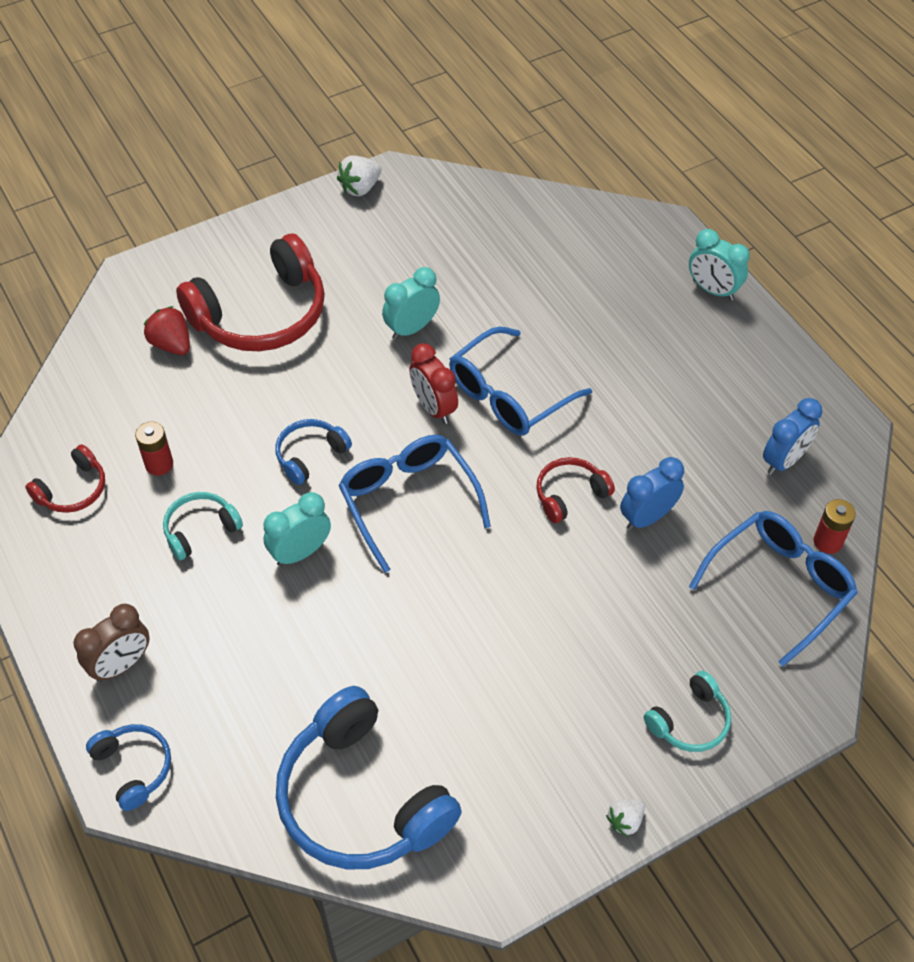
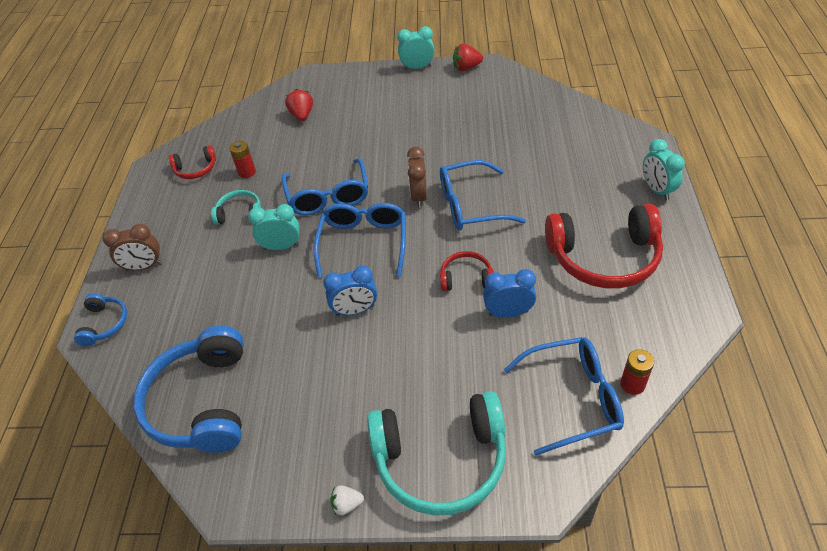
camera: 35 degrees right, 5 degrees down
red headphones [176,234,325,351] -> red headphones moved to [545,204,663,288]
blue headphones [275,419,352,485] -> blue glasses [281,158,369,215]
white strawberry [337,156,381,196] -> red strawberry [453,44,483,71]
turquoise clock [382,267,440,340] -> turquoise clock moved to [398,26,435,70]
red clock [409,343,458,424] -> brown clock [407,147,427,208]
turquoise headphones [644,671,731,752] -> turquoise headphones [367,391,506,516], size x2.07
blue clock [763,398,822,475] -> blue clock moved to [323,266,377,316]

